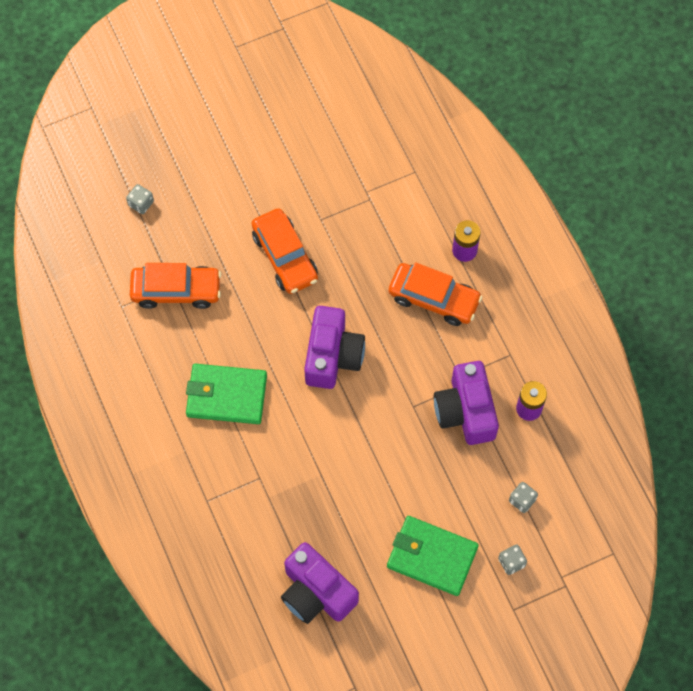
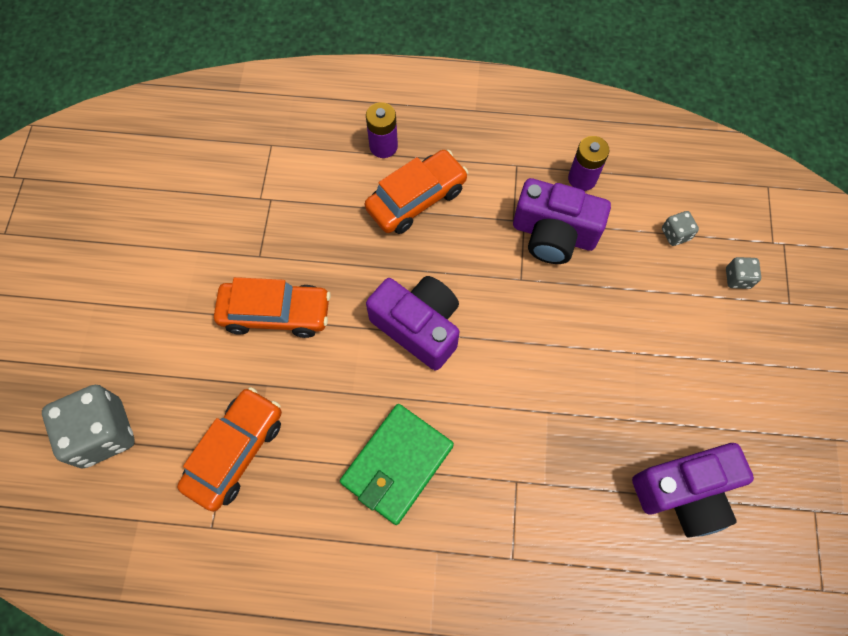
camera: 60 degrees left, 0 degrees up
grey dice [126,184,154,214] -> grey dice [42,385,135,469], size x2.18
green wallet [387,516,479,596] -> none

